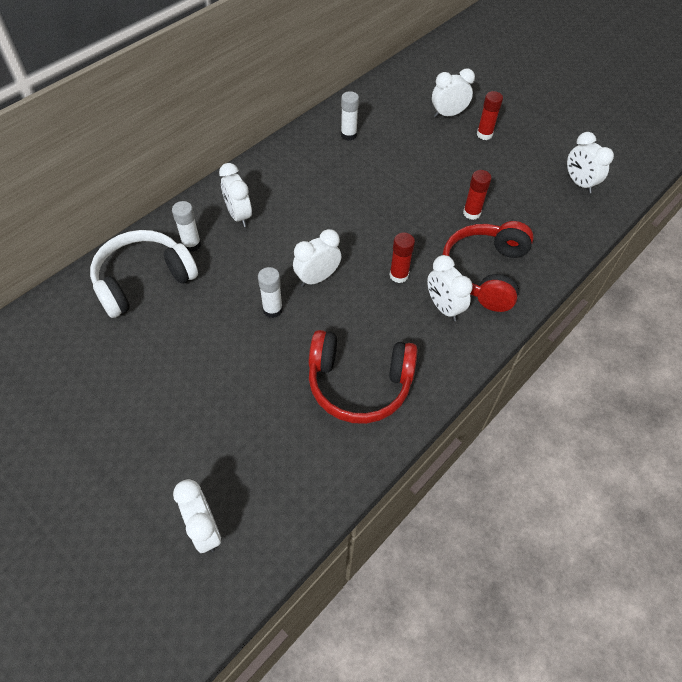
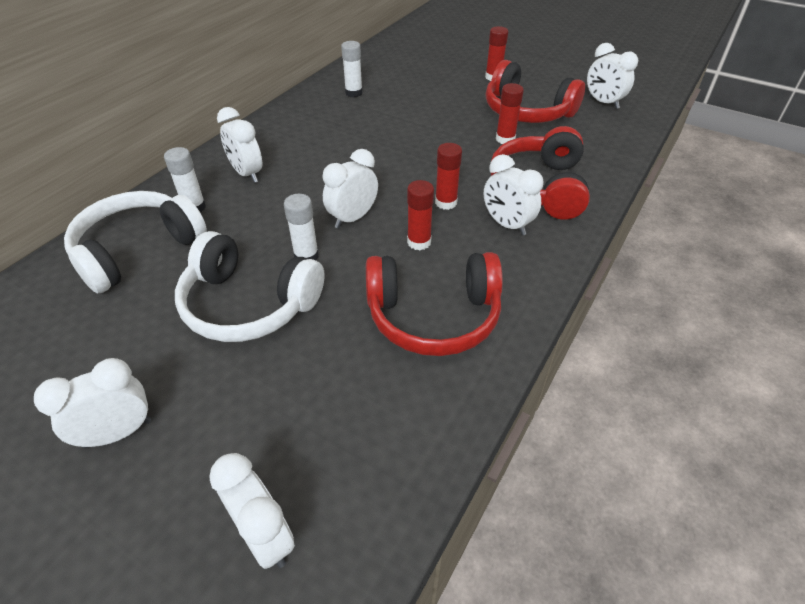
camera: 10 degrees left, 10 degrees down
white clock [432,68,475,117] -> white clock moved to [34,358,151,448]
none -> white headphones [175,231,325,342]
none -> red glue stick [407,180,434,250]
none -> red headphones [486,60,585,123]

